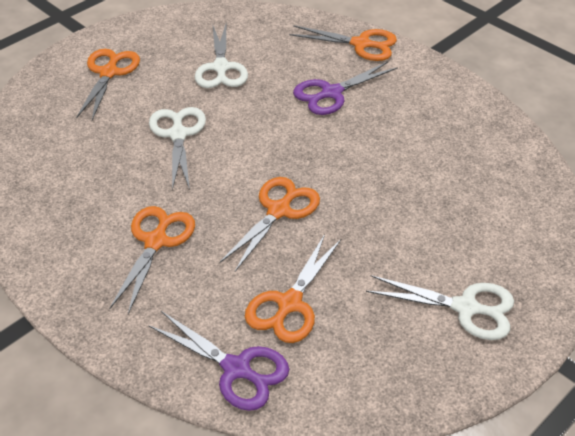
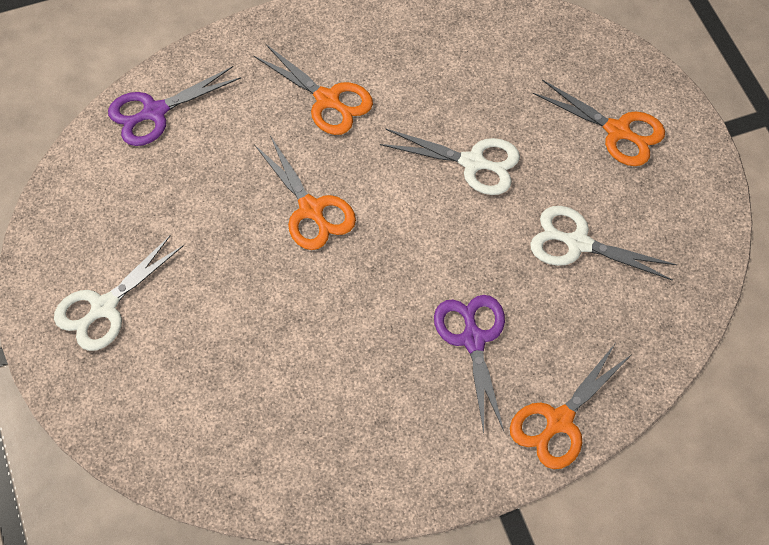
camera: 115 degrees right, 15 degrees up
orange scissors [245,234,342,343] -> none

